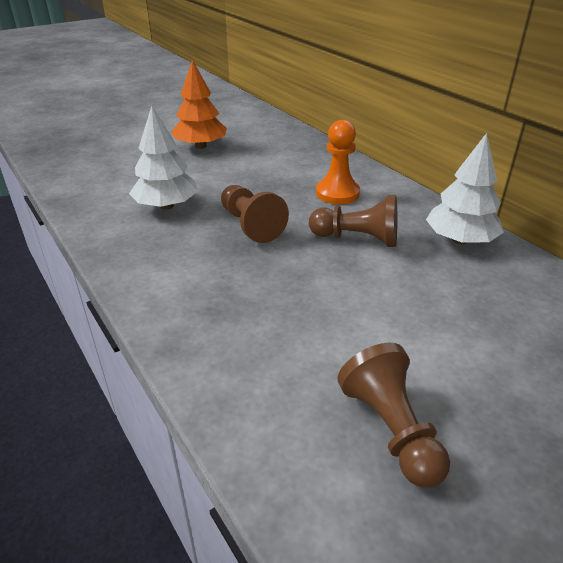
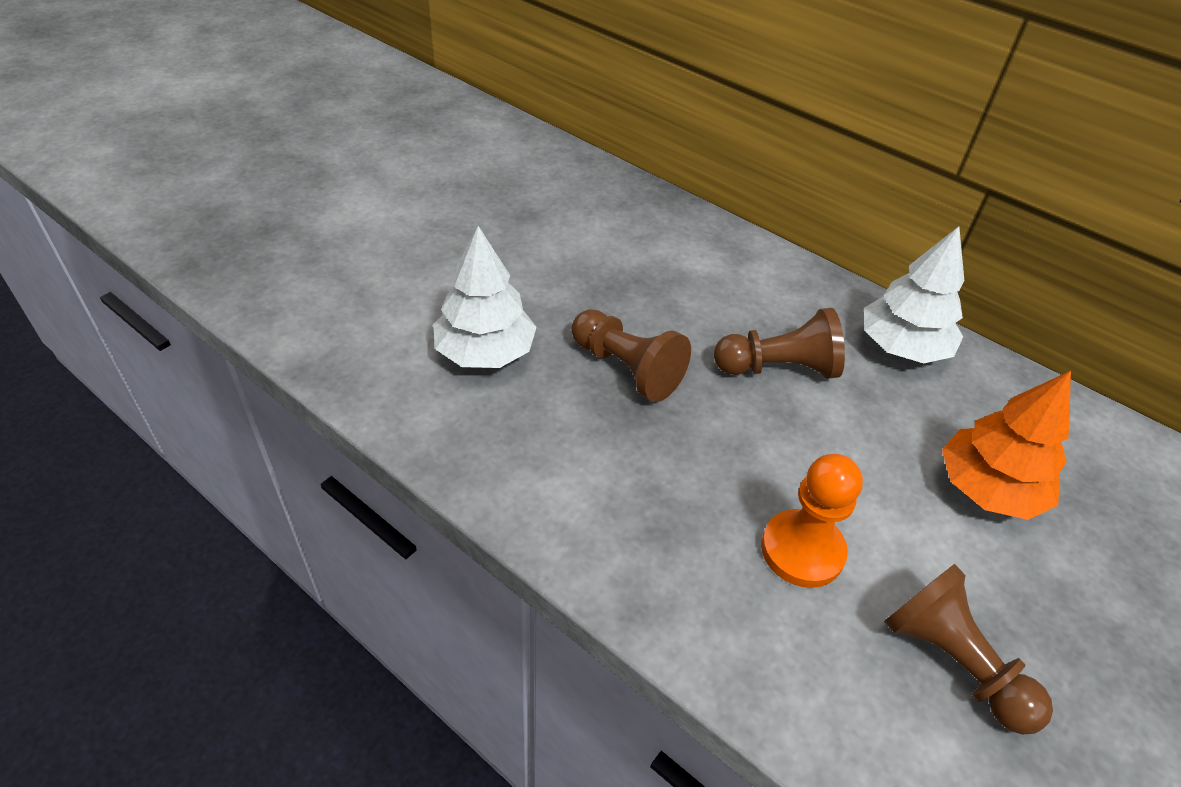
camera: 20 degrees left, 10 degrees up
orange tree [172,59,227,149] -> orange tree moved to [942,371,1071,520]
orange pawn [316,120,360,204] -> orange pawn moved to [761,454,863,588]

